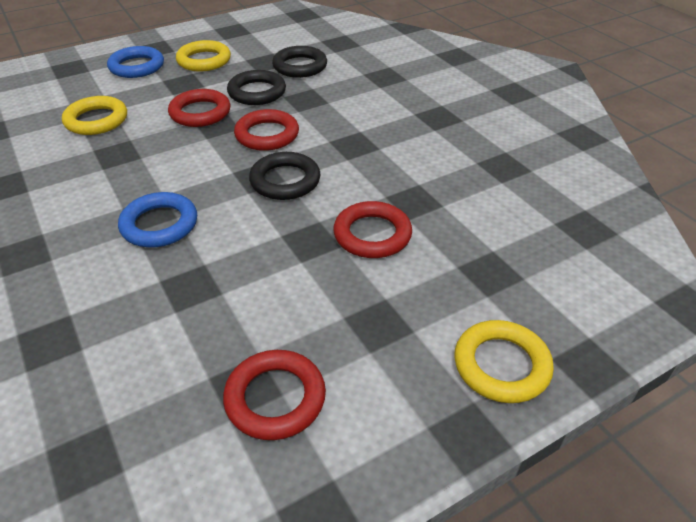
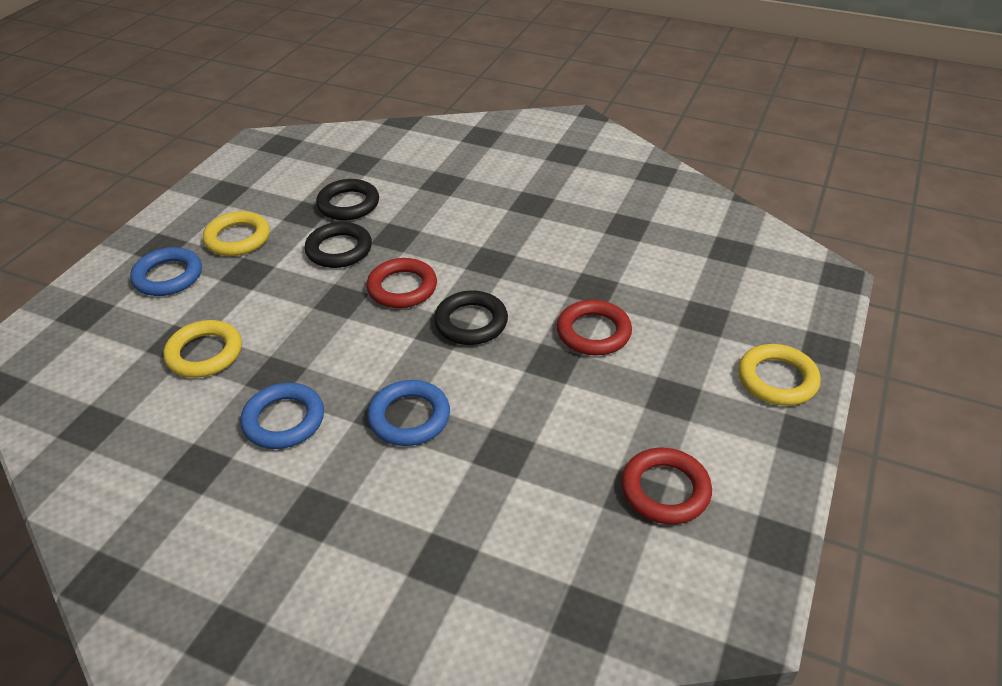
camera: 35 degrees left, 0 degrees up
red ring [168,89,230,127] -> none
none -> blue ring [240,383,324,449]

